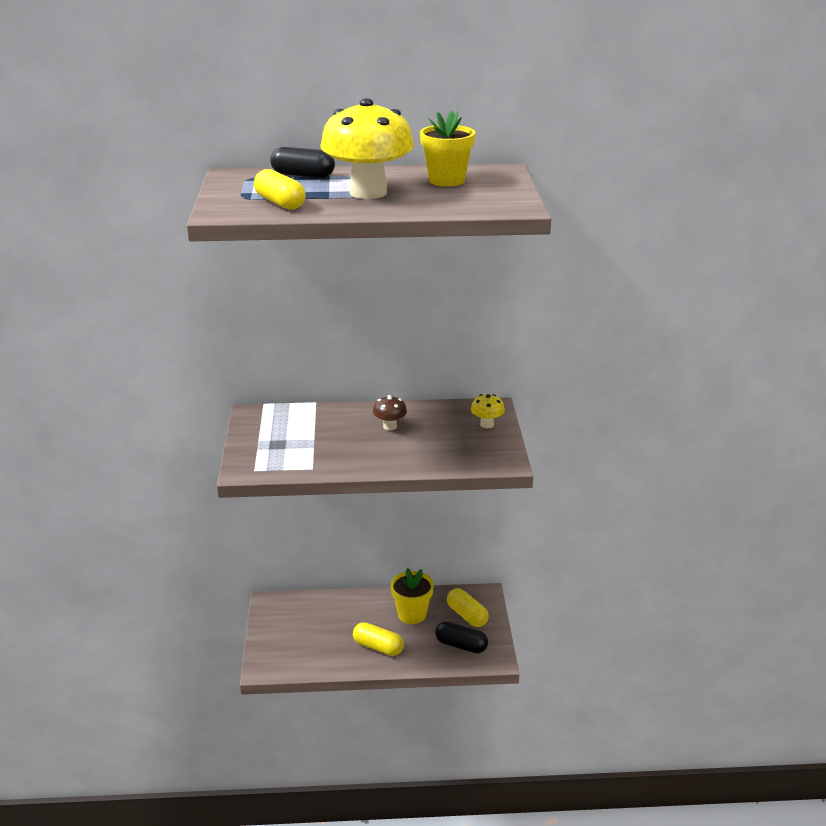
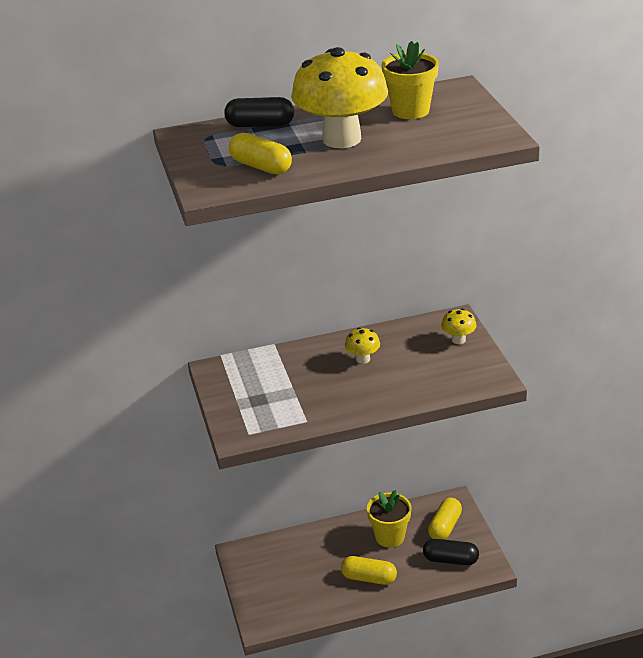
camera: 10 degrees left, 5 degrees up
brown mushroom [373,395,407,430] -> yellow mushroom [345,328,380,364]
yellow capsule [447,588,489,627] -> yellow capsule turned 75 degrees clockwise [428,498,462,540]

